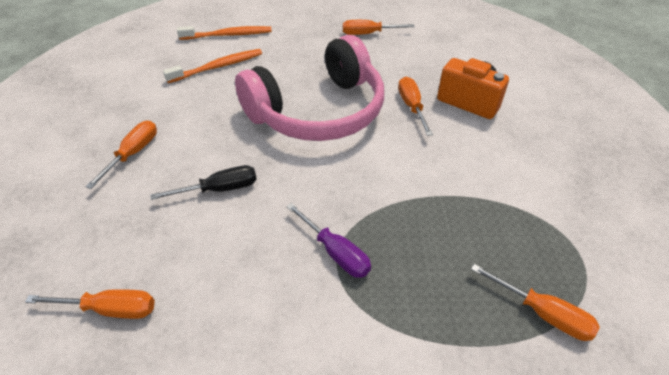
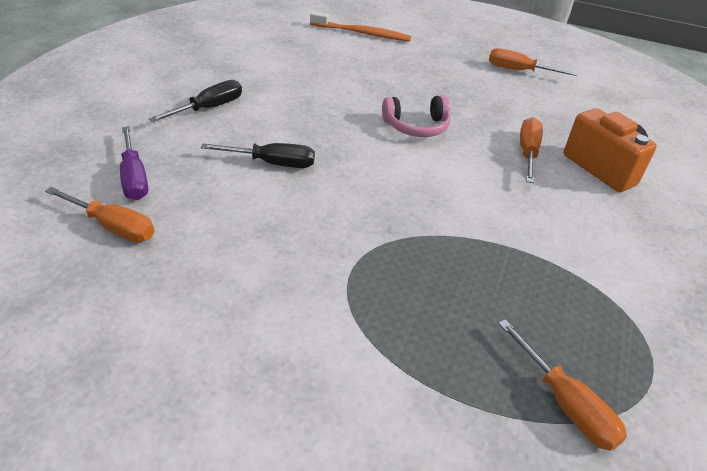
camera: 20 degrees right, 5 degrees down
orange screwdriver [86,121,157,189] -> black screwdriver [149,80,242,122]
orange toothbrush [163,49,262,83] -> none
pink headphones [235,35,384,141] -> pink headphones [382,95,451,137], size x0.42
purple screwdriver [286,203,371,278] -> purple screwdriver moved to [120,126,148,200]

